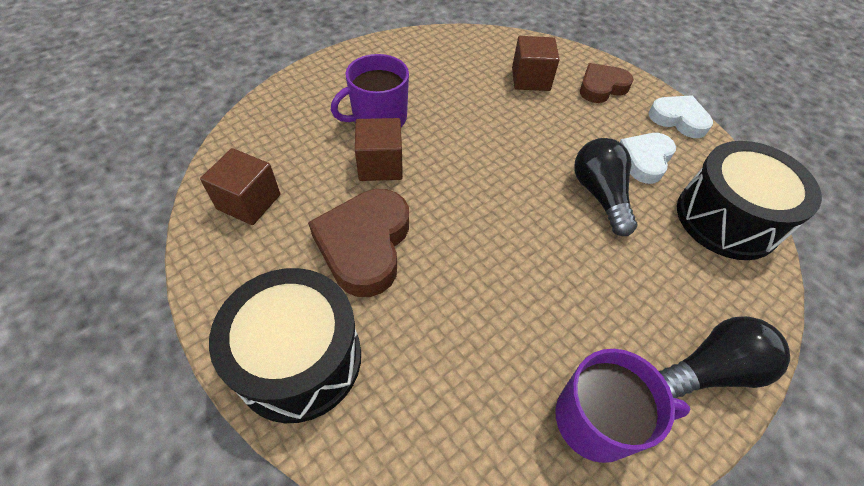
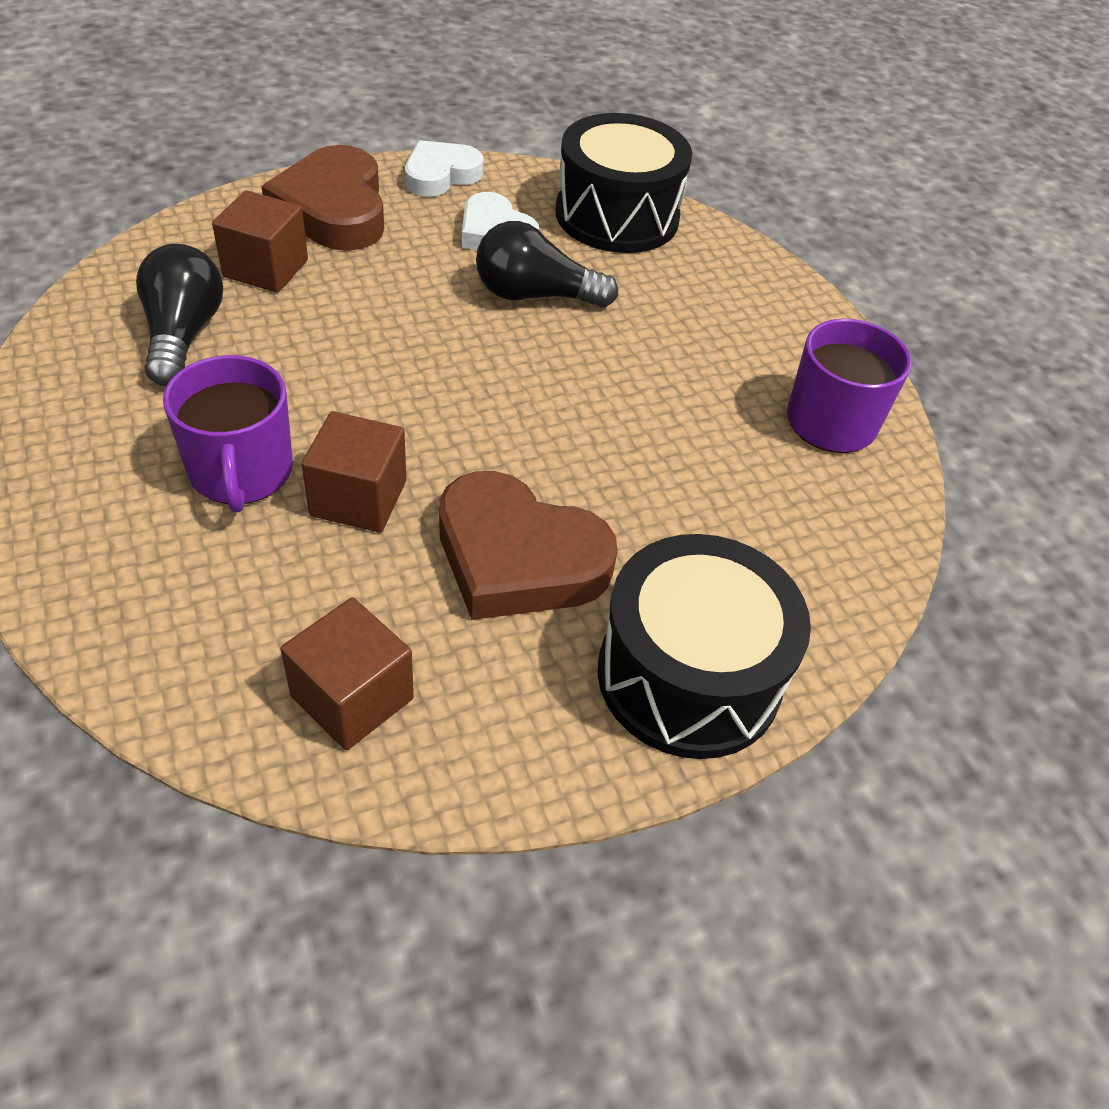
camera: 75 degrees left, 5 degrees down
brown heart [580,63,634,103] -> brown heart [261,145,384,251], size x1.57
black light bulb [659,316,790,398] -> black light bulb moved to [136,244,223,386]

